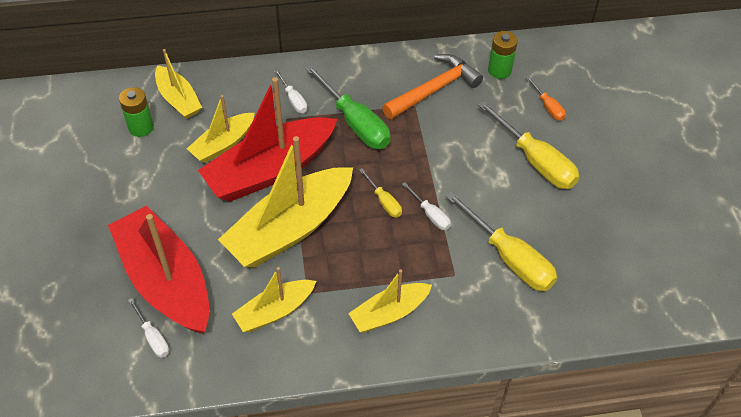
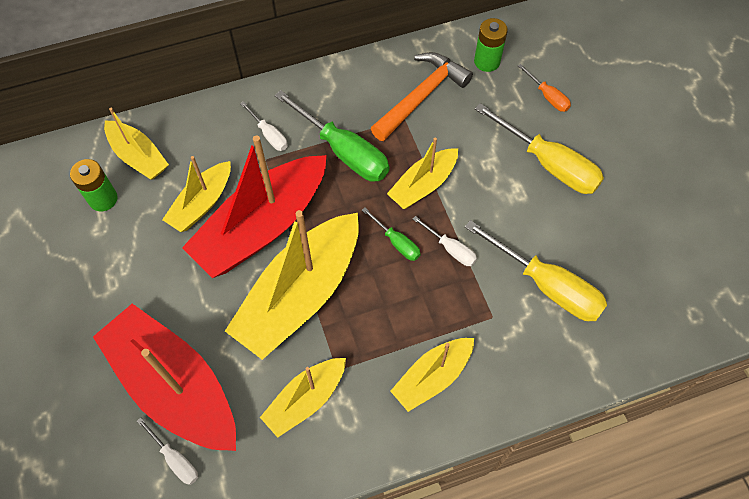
camera: 10 degrees left, 10 degrees up
yellow screwdriver [359,168,402,218] -> green screwdriver [362,207,421,261]
none -> yellow boat [387,137,458,209]

